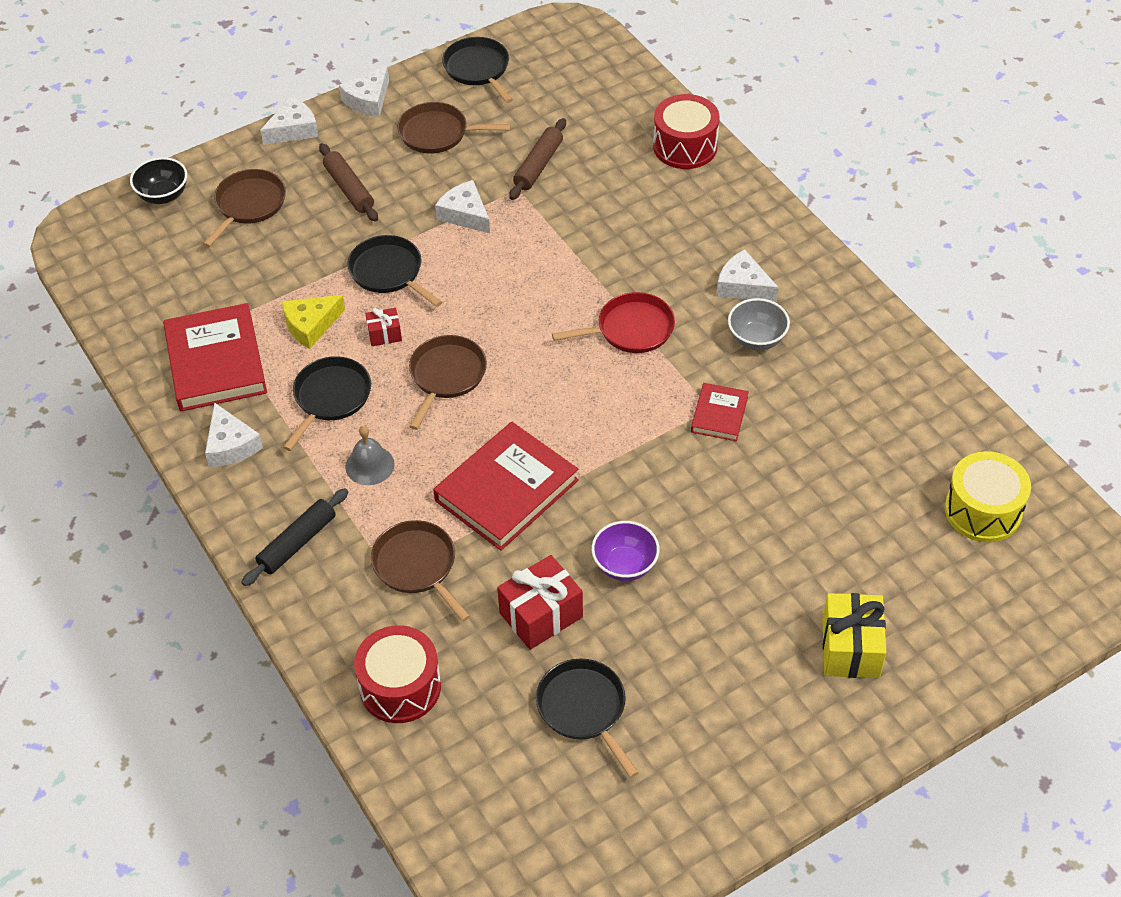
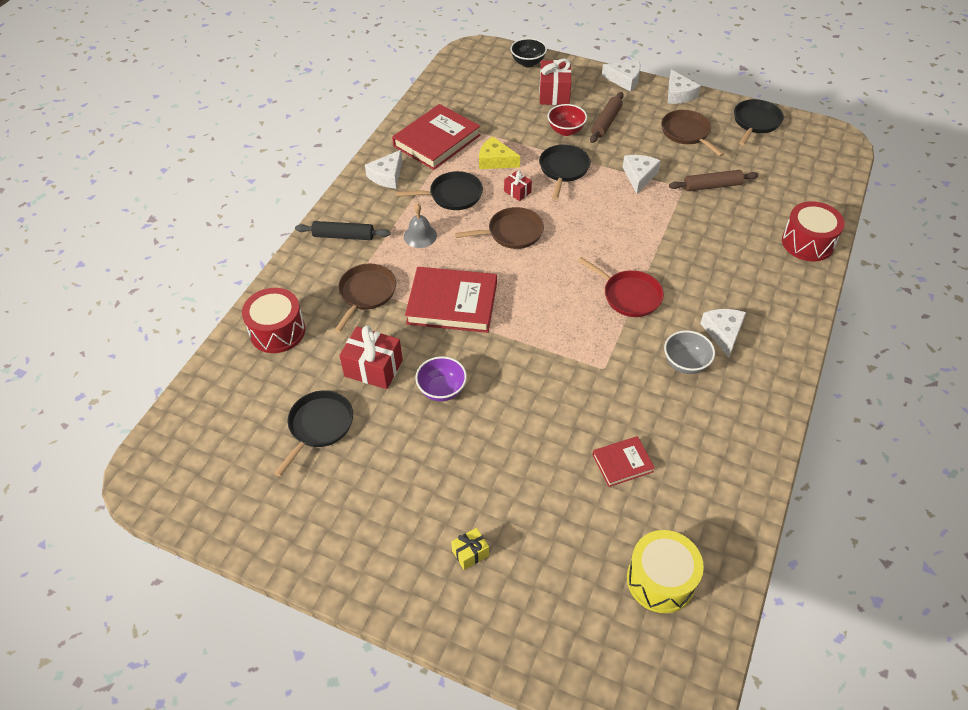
camera: 55 degrees right, 0 degrees up
brown pan [203,169,286,247] -> red gift [539,59,572,105]
white cheese [339,66,389,117] -> white cheese turned 105 degrees counterclockwise [668,69,701,104]
red book [691,383,749,441] -> red book moved to [593,436,655,487]
yellow gift [822,593,886,678] -> yellow gift [451,528,489,570], size x0.54
none -> red bowl [548,104,587,136]

